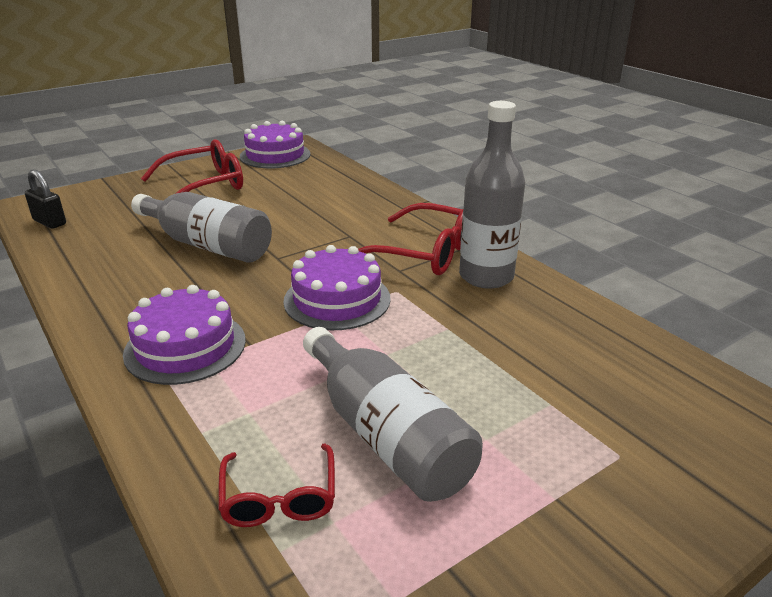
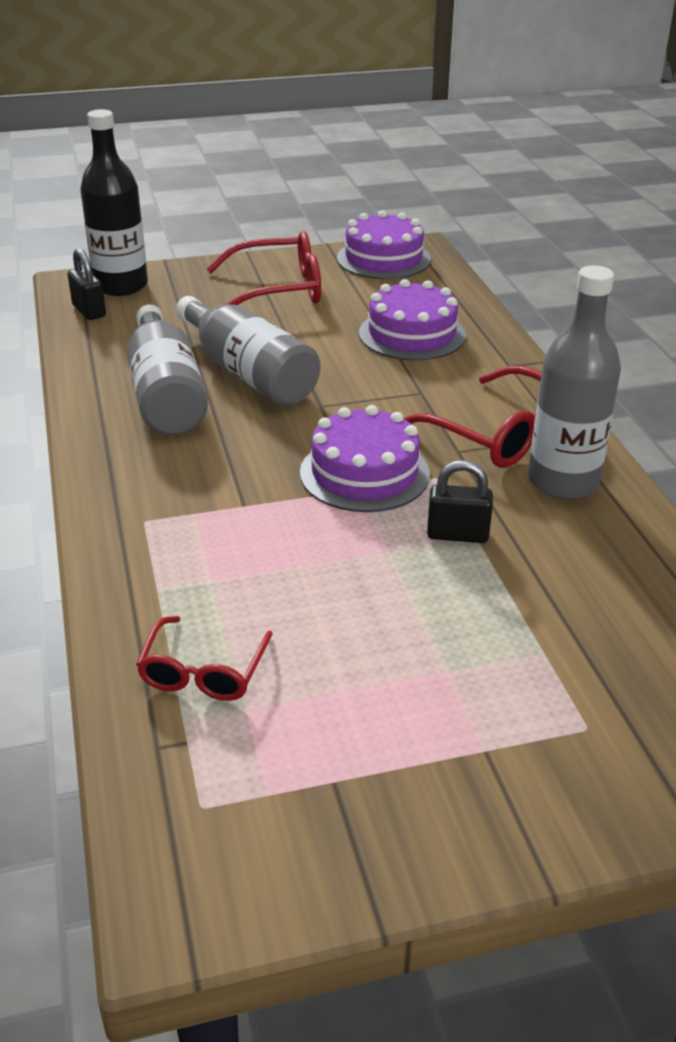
camera: 20 degrees right, 5 degrees up
purple cake [123,285,246,385] -> purple cake moved to [359,279,466,361]
grey bottle [303,327,483,502] -> grey bottle moved to [127,304,208,435]
none -> black bottle [80,109,148,296]
none -> black padlock [427,460,493,543]

